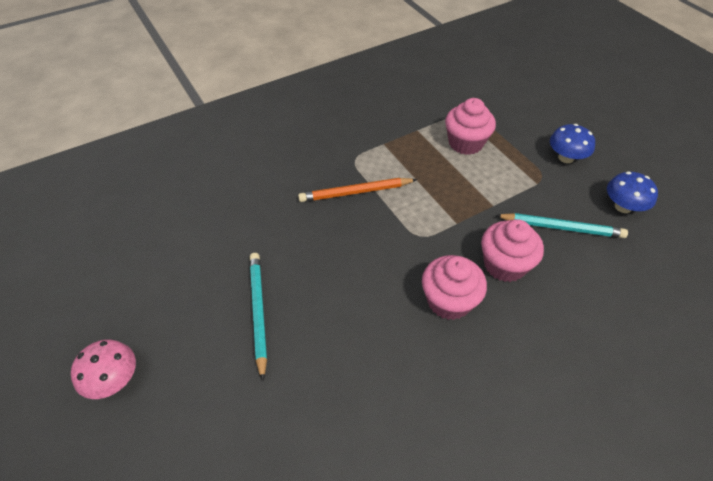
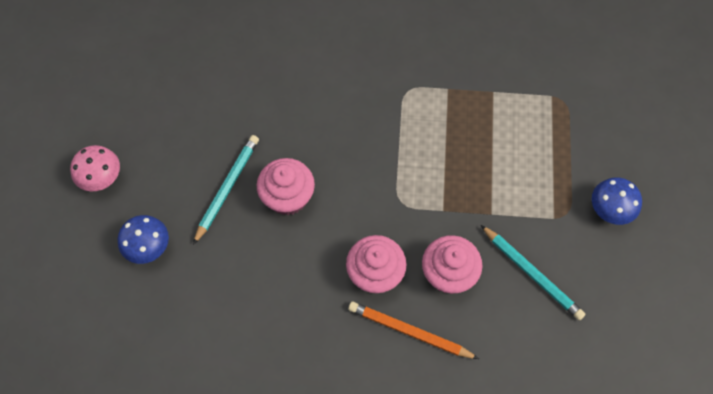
camera: 35 degrees right, 15 degrees up
orange pencil [298,178,417,202] -> orange pencil moved to [348,302,479,359]
pink cupcake [445,98,496,155] -> pink cupcake moved to [257,158,315,215]
blue mushroom [607,172,658,213] -> blue mushroom moved to [118,215,169,264]

